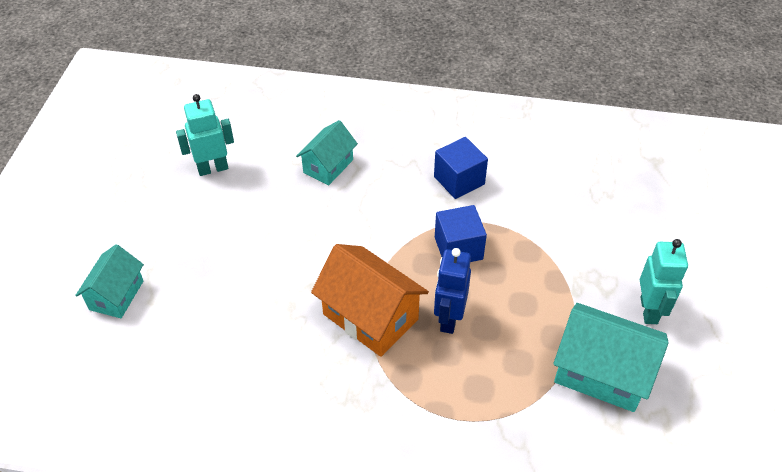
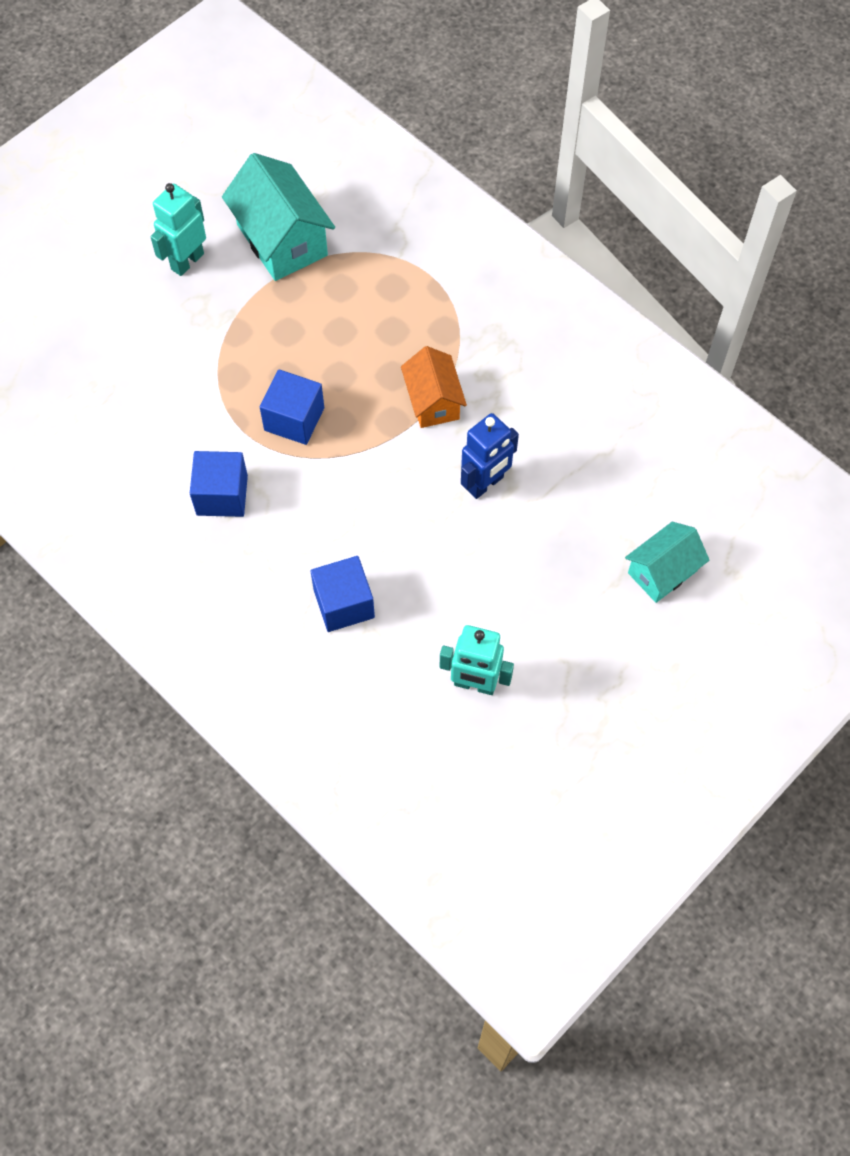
camera: 145 degrees left, 15 degrees up
turquoise house [296,120,358,185] -> blue cube [310,556,375,632]
orange house [311,244,429,357] -> orange house [401,346,467,428], size x0.63
blue robot [434,248,471,334] -> blue robot moved to [461,413,519,499]

